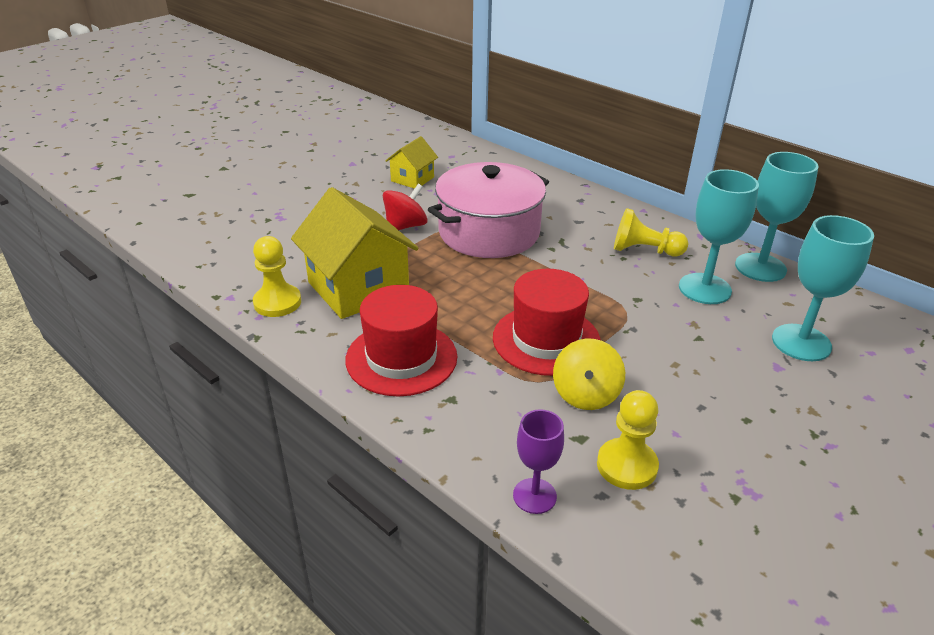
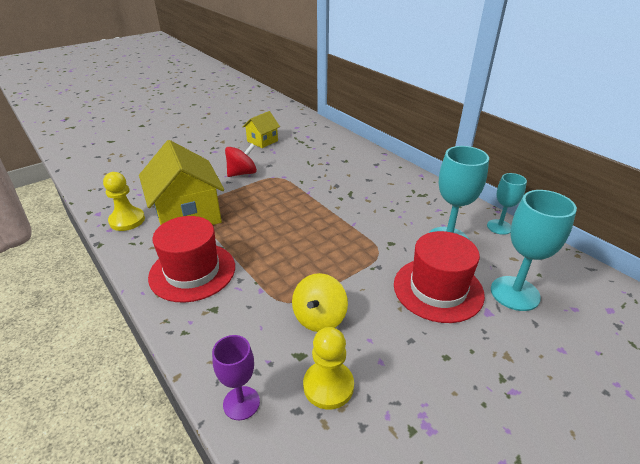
camera: 10 degrees right, 0 degrees up
pink pot [428,162,549,258] -> none
red hat [493,269,601,376] -> red hat moved to [394,231,485,323]
yellow pawn [614,208,688,257] -> none
turquoise goblet [735,152,819,282] -> turquoise goblet [487,173,527,235], size x0.61

